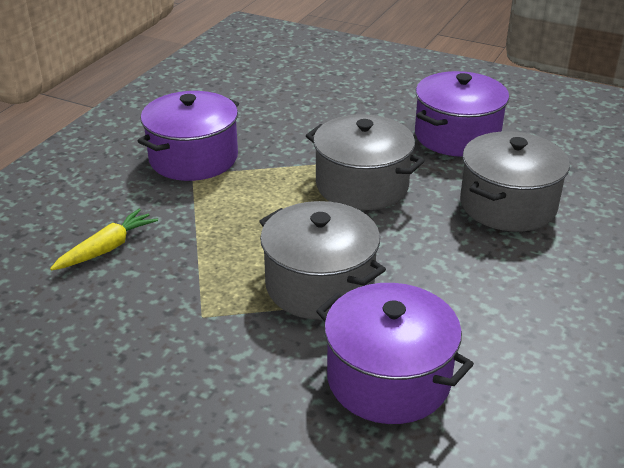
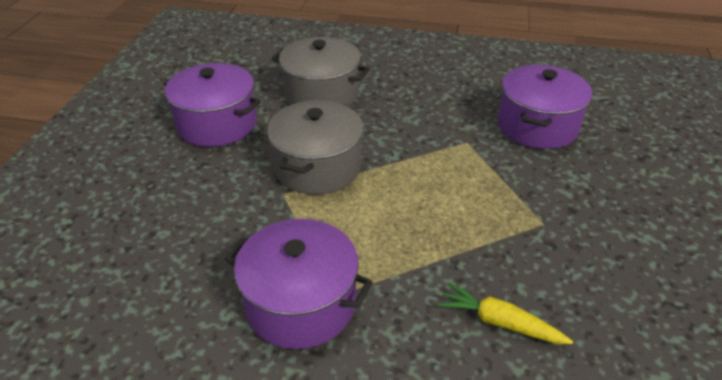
camera: 105 degrees left, 5 degrees up
grey pot [259,201,386,320] -> none

